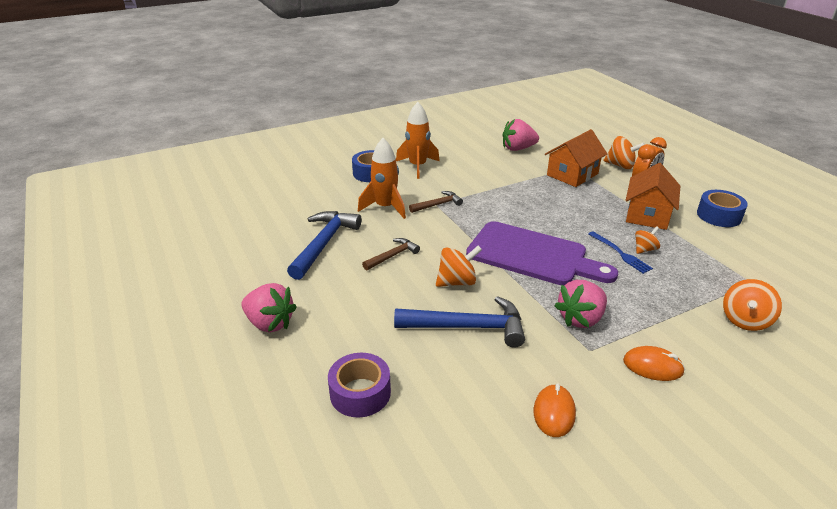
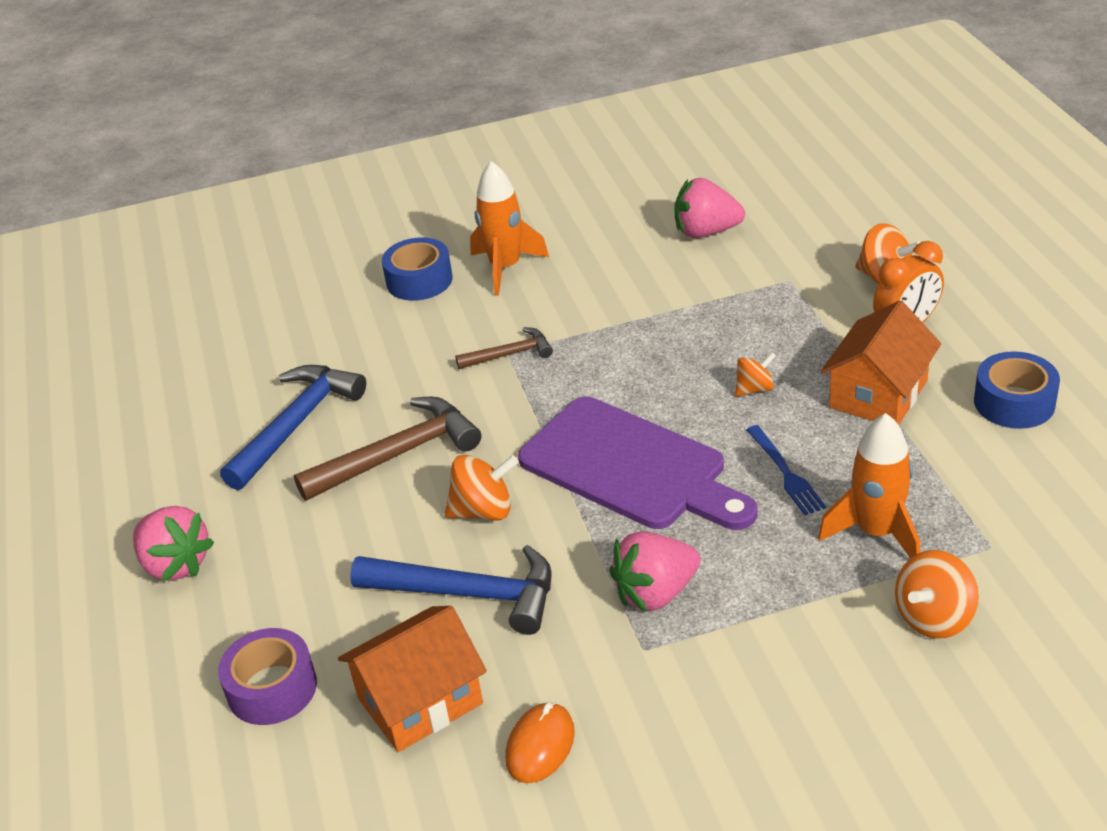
camera: 15 degrees right, 5 degrees up
orange rocket [358,138,406,219] -> orange rocket moved to [818,413,921,558]
brown hammer [362,238,420,270] -> brown hammer [294,396,481,501], size x1.81
orange house [545,129,607,187] -> orange house moved to [338,606,487,752]
orange mouse [623,346,685,381] -> none
orange spinning top [635,226,660,254] -> orange spinning top moved to [735,352,776,396]

